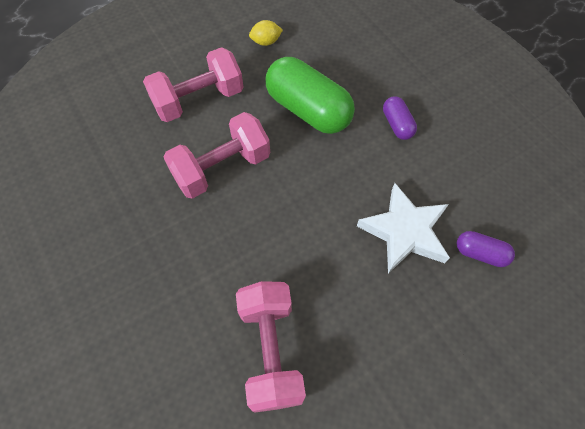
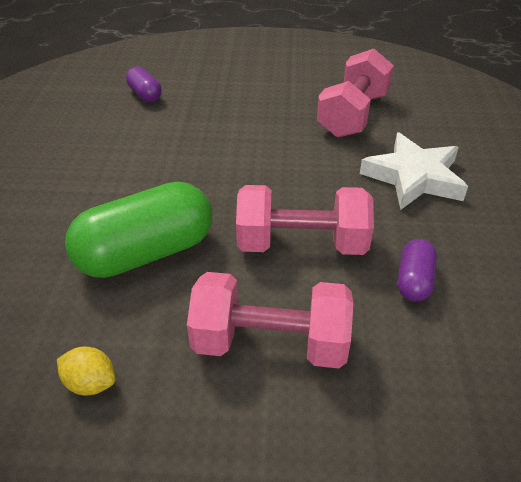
camera: 145 degrees left, 20 degrees down
green capsule [265,57,355,134] -> green capsule turned 75 degrees clockwise [65,182,212,278]
white star [357,183,450,273] -> white star moved to [360,133,468,210]
purple capsule [383,96,417,140] -> purple capsule moved to [398,239,437,302]

